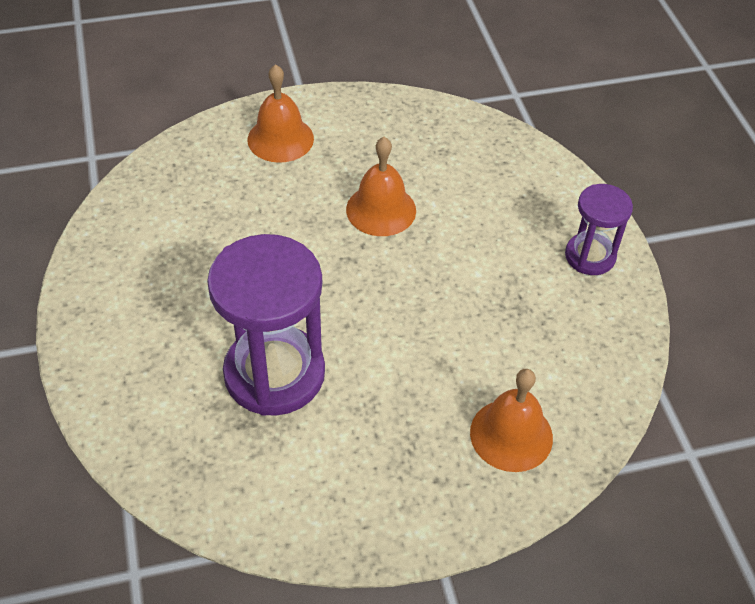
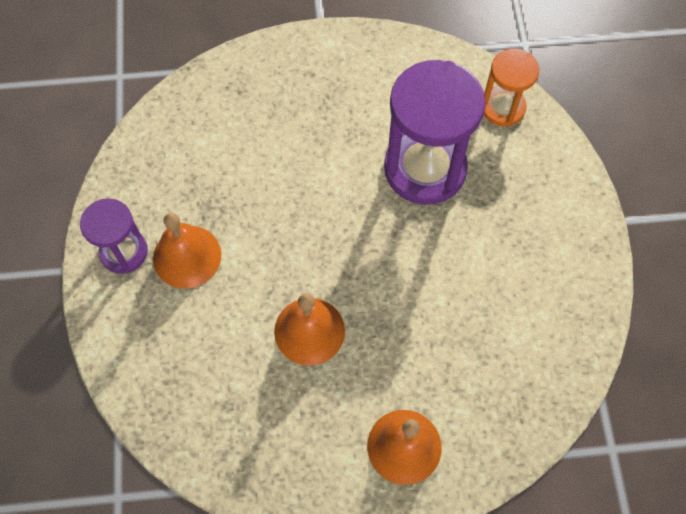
camera: 170 degrees left, 15 degrees up
orange bell [470,369,553,472] -> orange bell moved to [153,213,221,289]
none -> orange hourglass [483,48,539,127]

